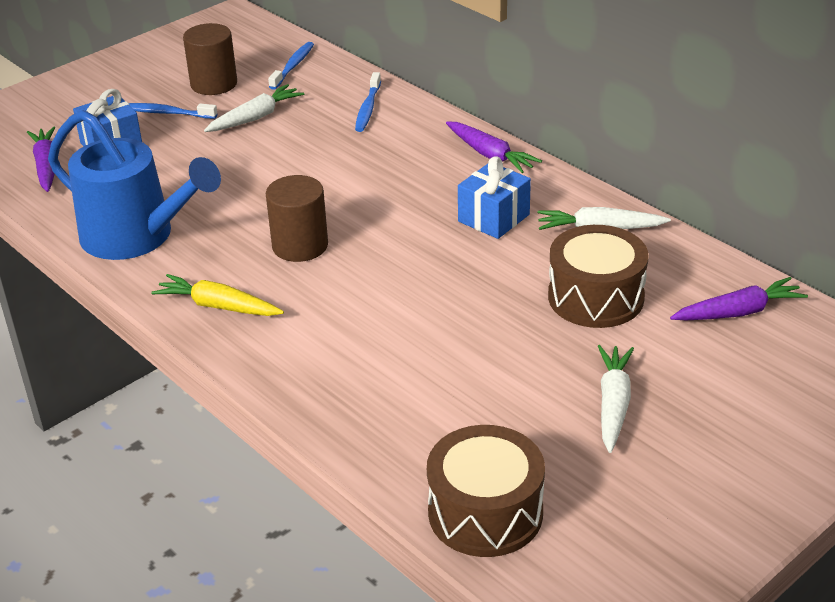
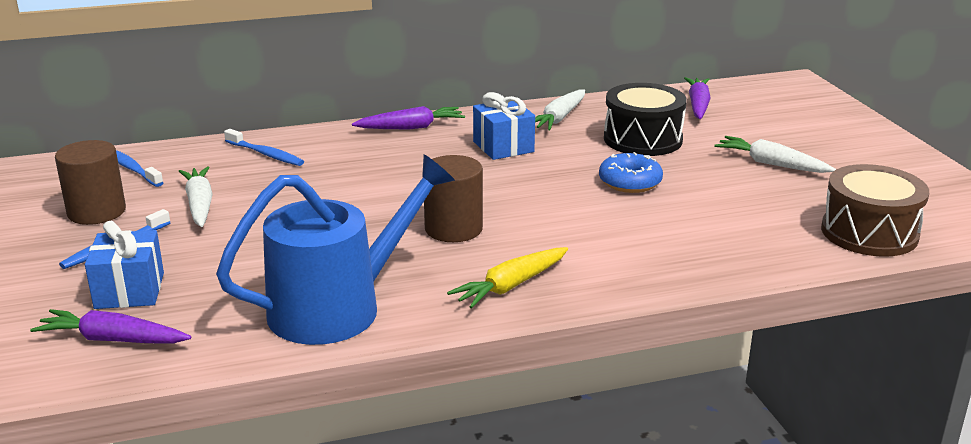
camera: 65 degrees left, 10 degrees down
brown drum [548,225,649,328] -> black drum [604,83,687,156]
none -> blue donut [599,152,663,193]

